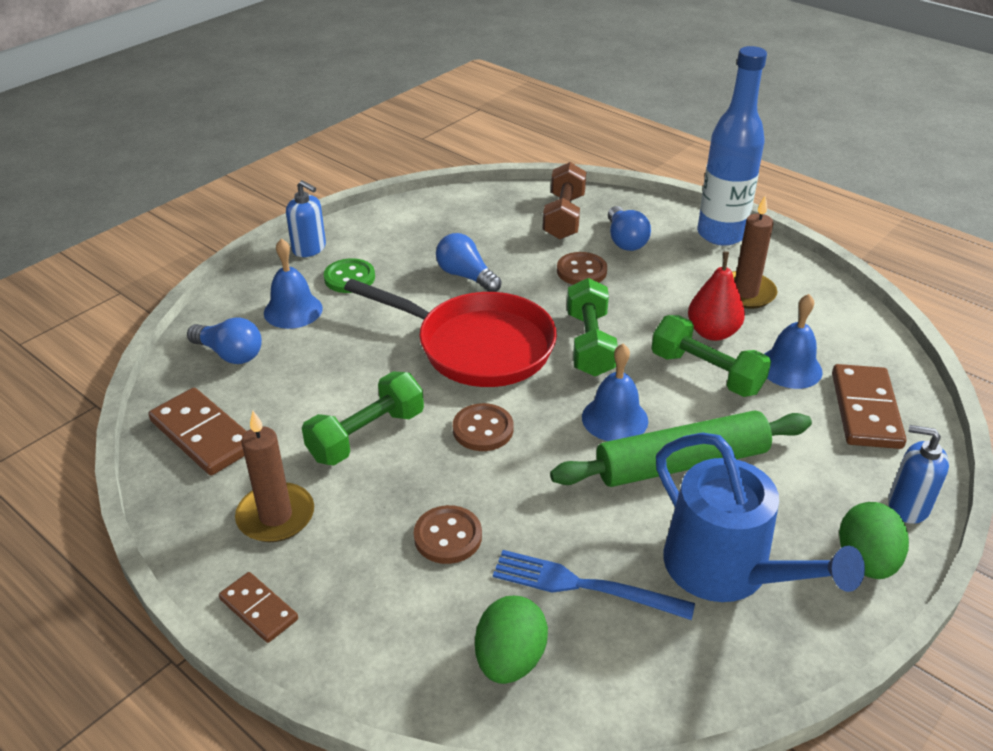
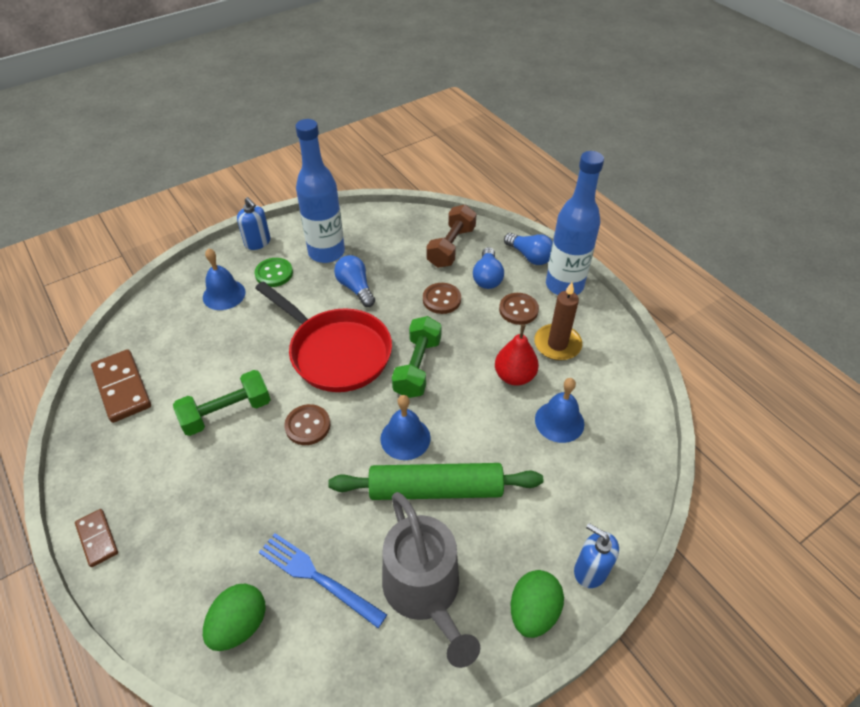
camera: 15 degrees right, 10 degrees up
blue light bulb [187,317,262,364] -> blue light bulb moved to [504,233,553,265]
brown candle [235,411,314,542] -> none
brown button [414,505,482,564] -> brown button moved to [499,293,539,325]
green dumbbell [651,315,771,397] -> none
blue watering can [656,432,865,602] -> grey watering can [382,492,480,668]
brown domino [832,364,906,449] -> none
none -> blue bottle [295,119,345,263]

